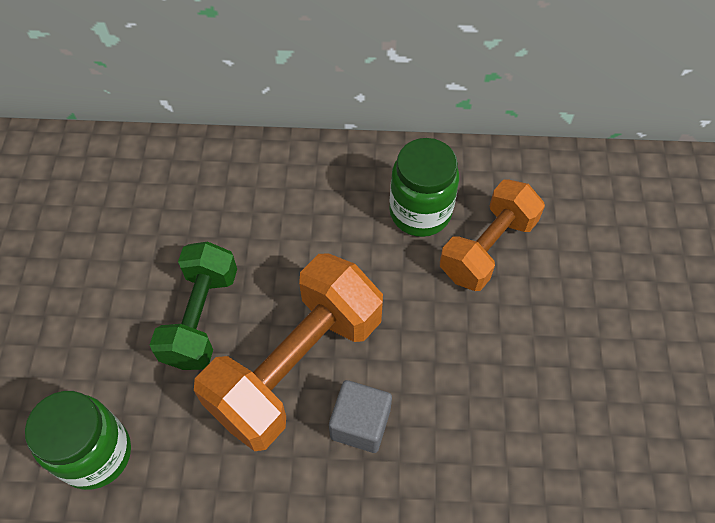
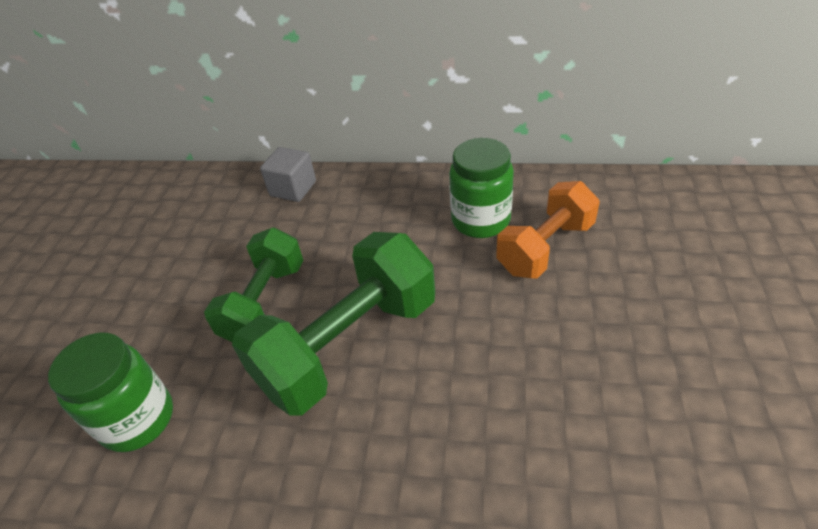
camera: 10 degrees right, 15 degrees down
orange dumbbell [194,254,383,451] -> green dumbbell [232,232,435,415]
grey cube [329,380,392,453] -> grey cube moved to [260,147,316,202]

